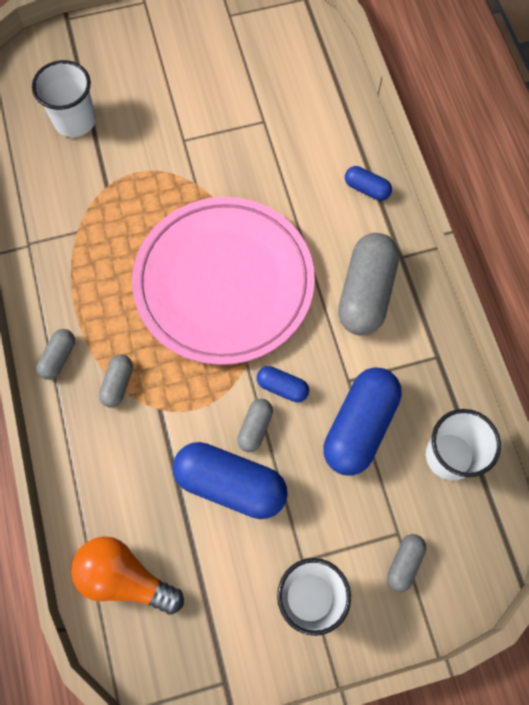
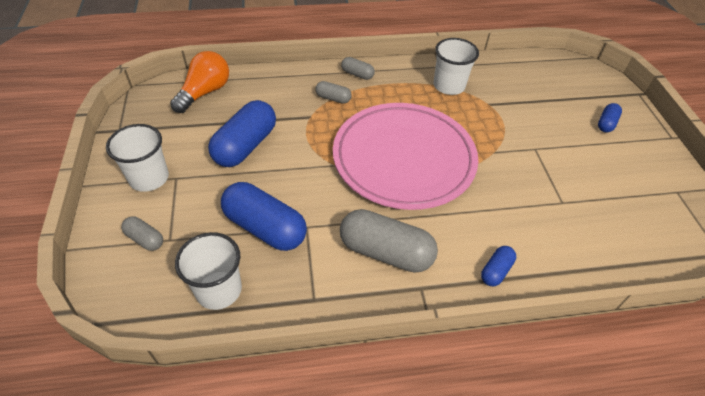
camera: 95 degrees right, 20 degrees down
white cup [32,60,96,137] -> white cup moved to [433,38,479,95]
grey capsule [237,399,273,452] -> none
blue capsule [257,366,309,402] -> blue capsule moved to [598,103,622,132]

